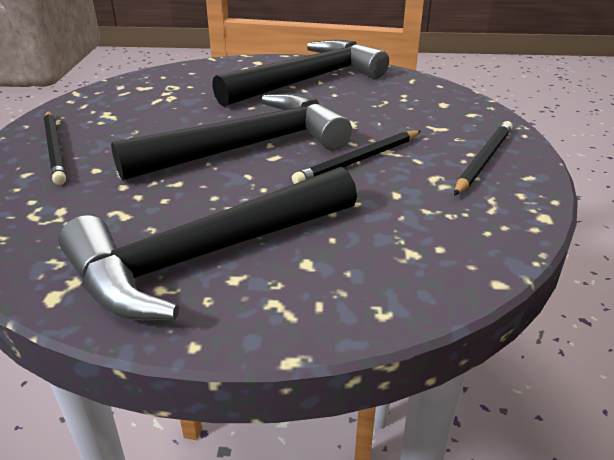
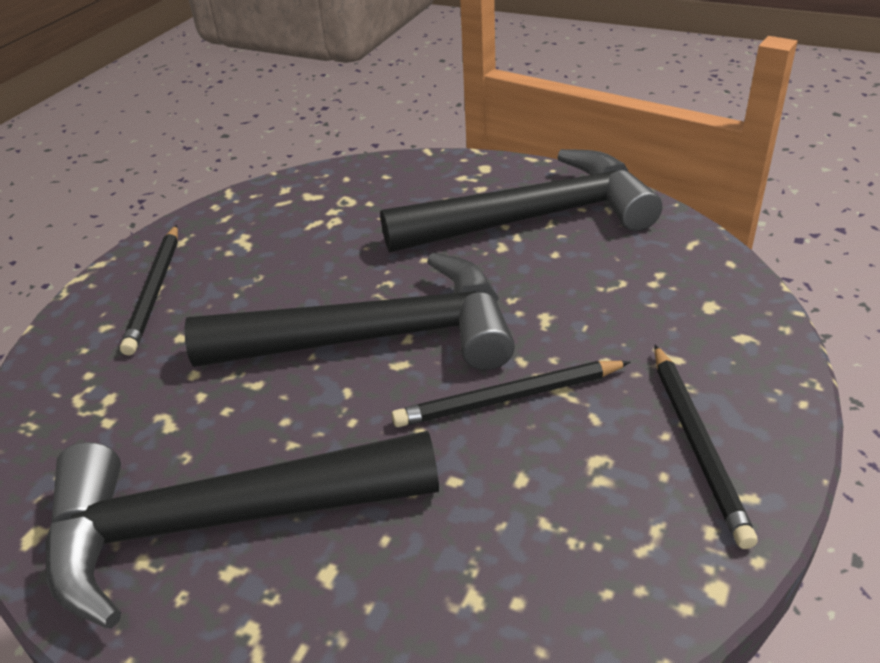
camera: 25 degrees right, 5 degrees up
black pencil [454,121,513,196] -> black pencil turned 120 degrees clockwise [654,345,758,549]

